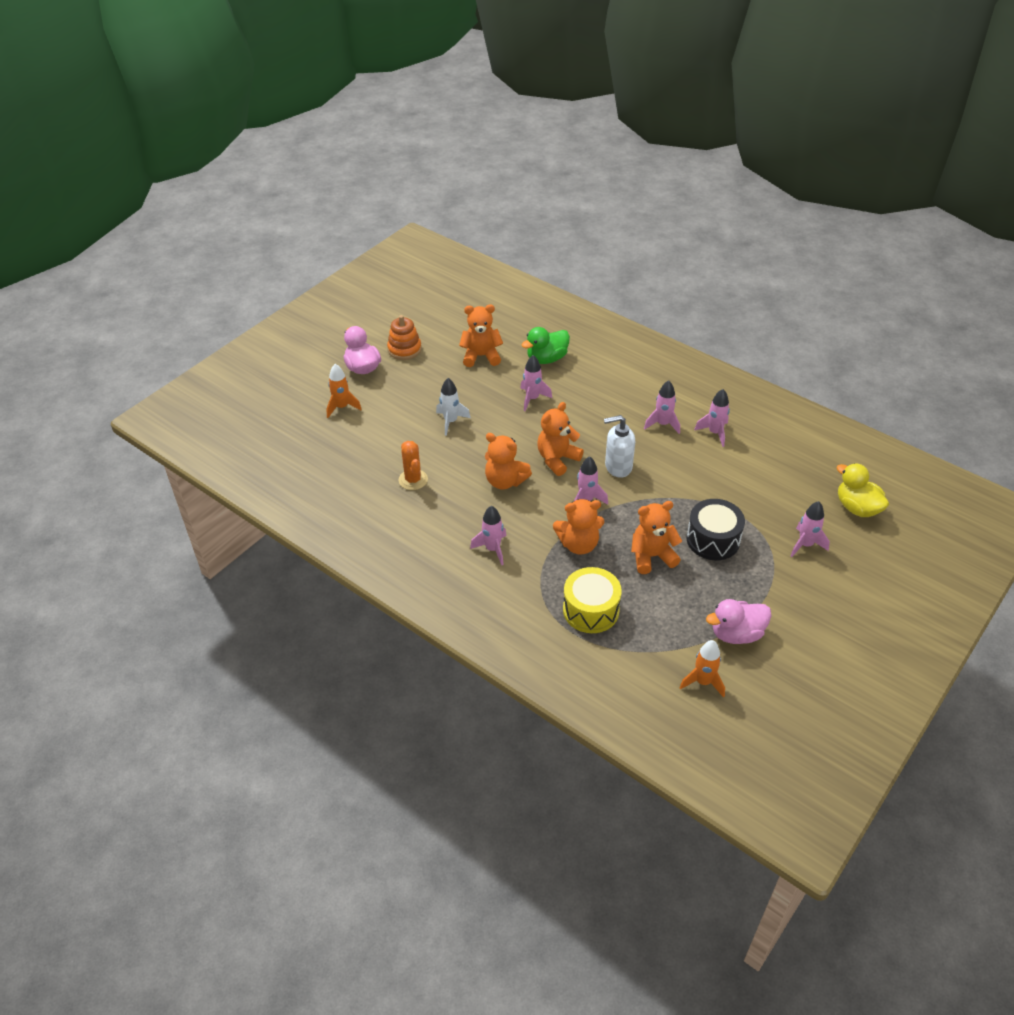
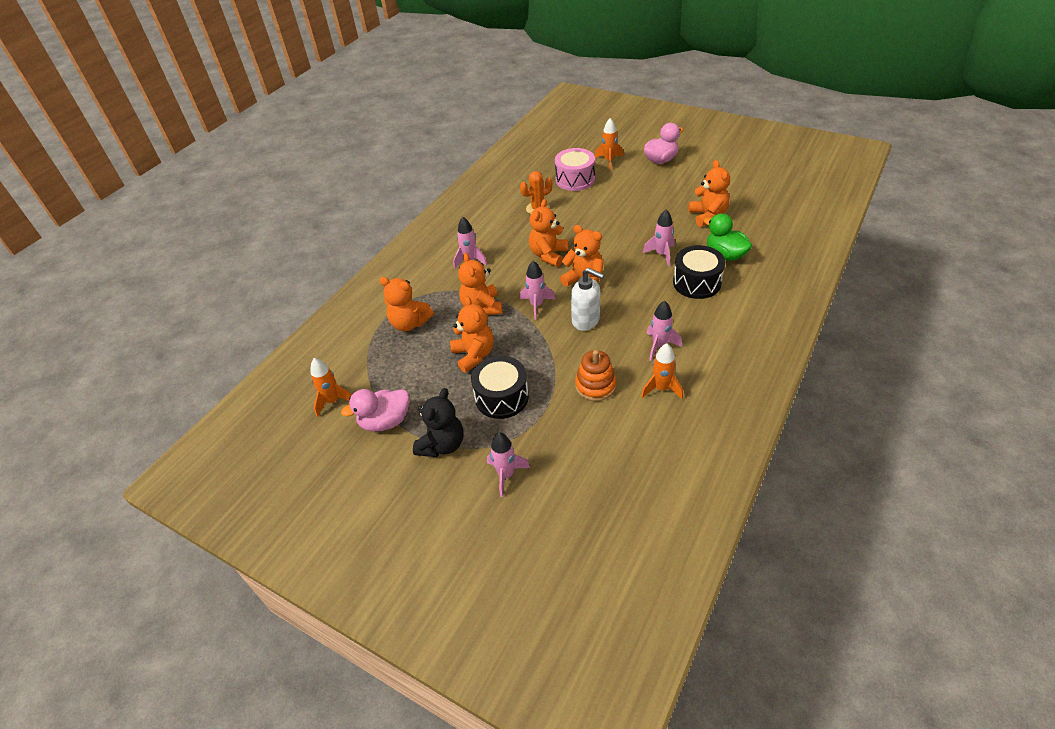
camera: 85 degrees right, 0 degrees up
orange stacking toy [387,315,422,360] -> orange stacking toy moved to [575,350,616,401]
white rocket [436,378,471,436] -> none
yellow drum [563,567,622,633] -> orange teddy bear [379,277,434,331]
white soap dispenser [604,415,635,478] -> white soap dispenser turned 135 degrees clockwise [571,268,604,331]
pink rocket [694,389,730,447] -> orange rocket [641,343,683,399]
pink duck [706,599,772,644] -> pink duck turned 90 degrees counterclockwise [341,389,409,432]
yellow duck [836,463,889,517] -> none
none -> black teddy bear [413,388,463,457]
none -> pink drum [555,148,595,191]
none -> black drum [673,245,725,299]

